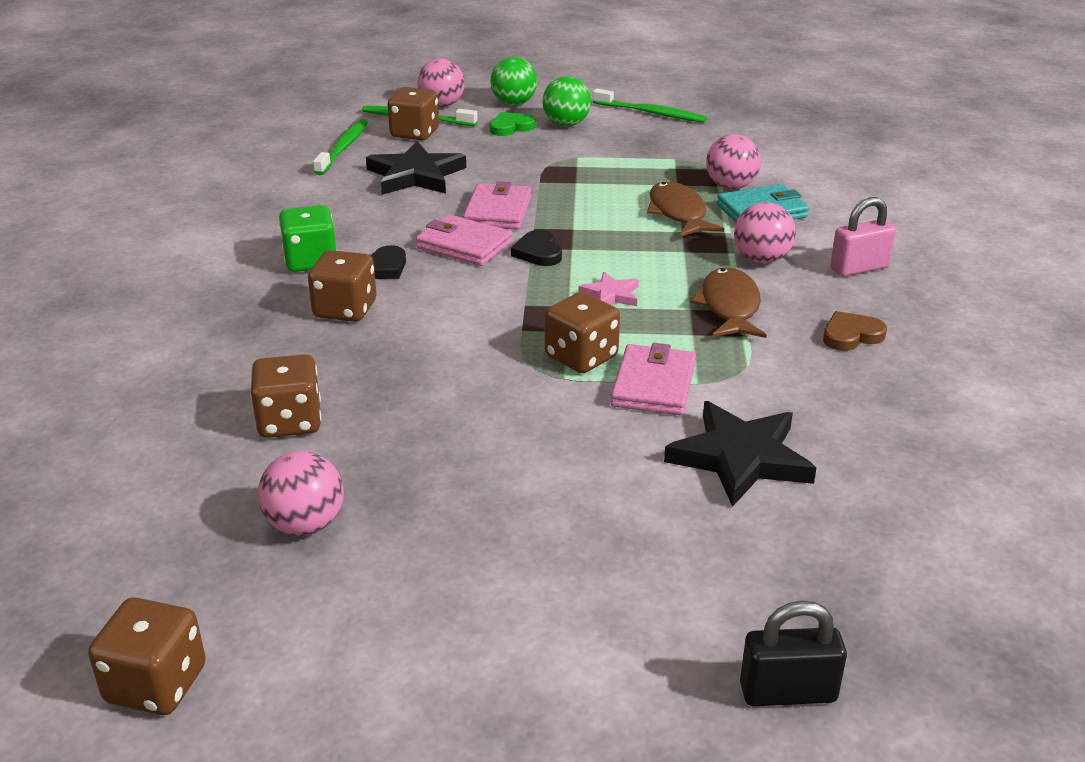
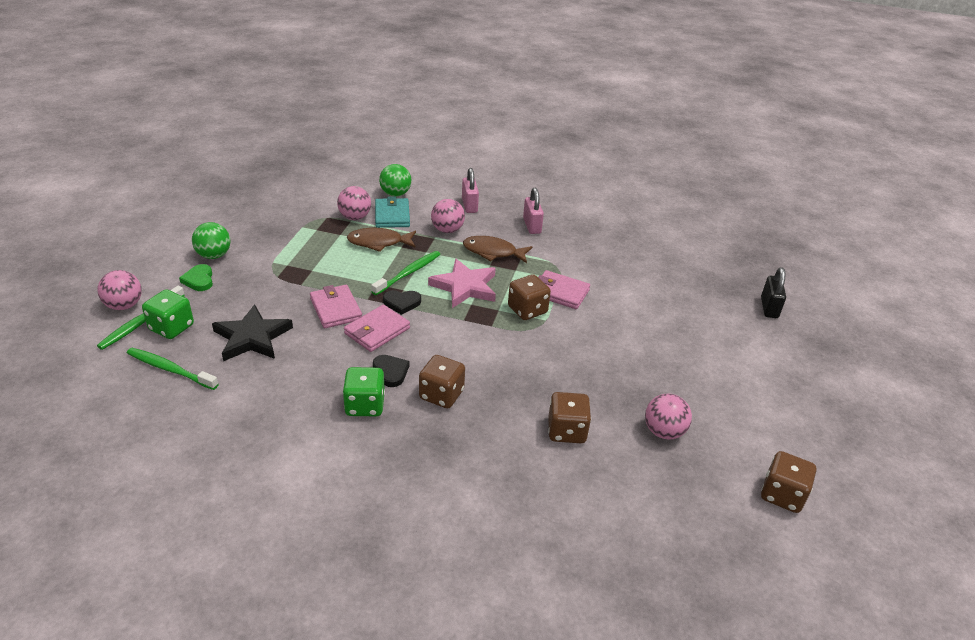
camera: 80 degrees left, 5 degrees up
brown dice [387,87,439,140] -> green dice [142,289,194,339]
pink wallet [463,181,531,230] -> pink wallet turned 45 degrees clockwise [310,285,362,328]
green ball [491,57,537,105] -> green ball moved to [379,164,411,196]
pink star [579,272,639,306] -> pink star [428,259,496,308], size x1.93
green toothbrush [593,89,707,123] -> green toothbrush moved to [371,251,440,295]
black star [664,401,816,507] -> none
brown heart [823,311,887,351] -> pink padlock [523,188,544,234]

